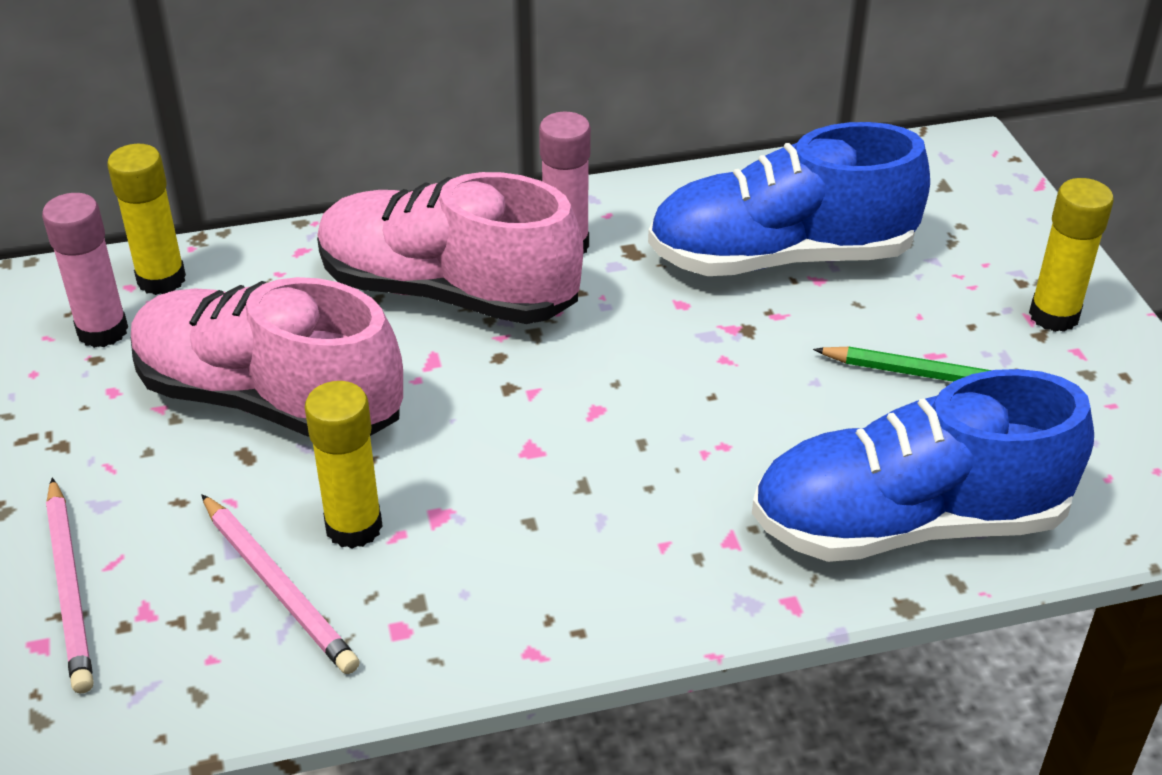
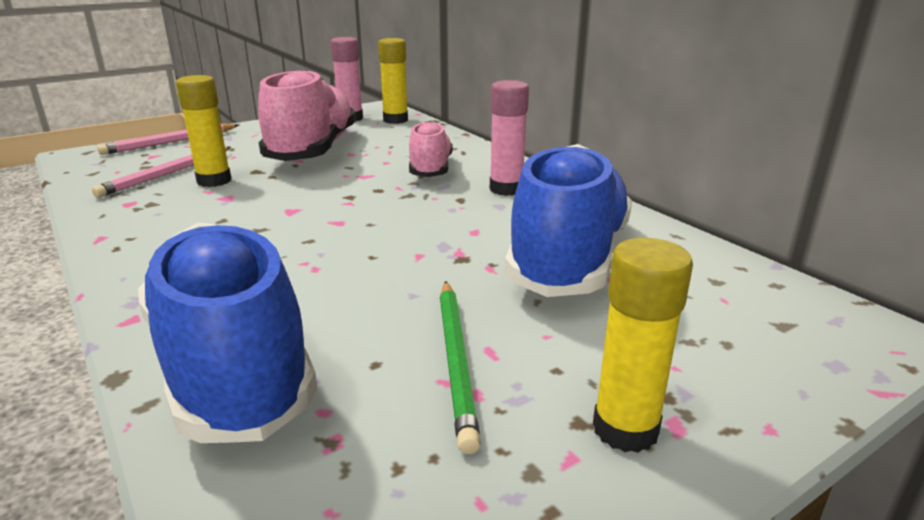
camera: 70 degrees right, 15 degrees down
pink shoe [317,172,583,324] -> pink shoe [409,121,453,177], size x0.57
blue shoe [648,122,930,276] -> blue shoe turned 45 degrees clockwise [505,144,632,297]

